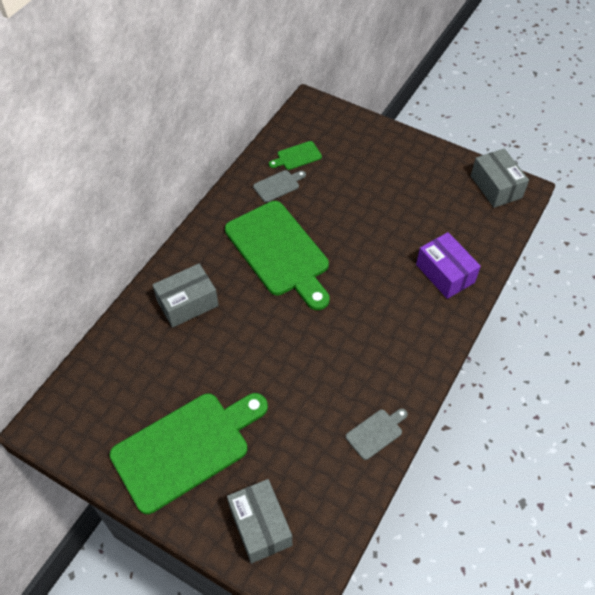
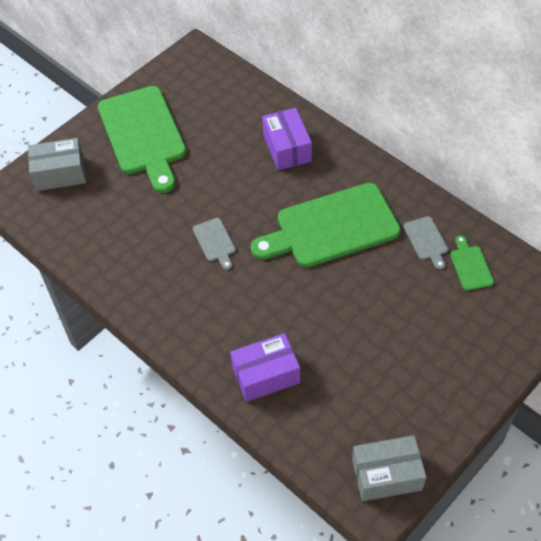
camera: 105 degrees right, 0 degrees up
grey box [152,263,219,328] -> purple box [262,108,312,170]
grey cutting board [346,408,408,460] -> grey cutting board moved to [193,218,236,270]

